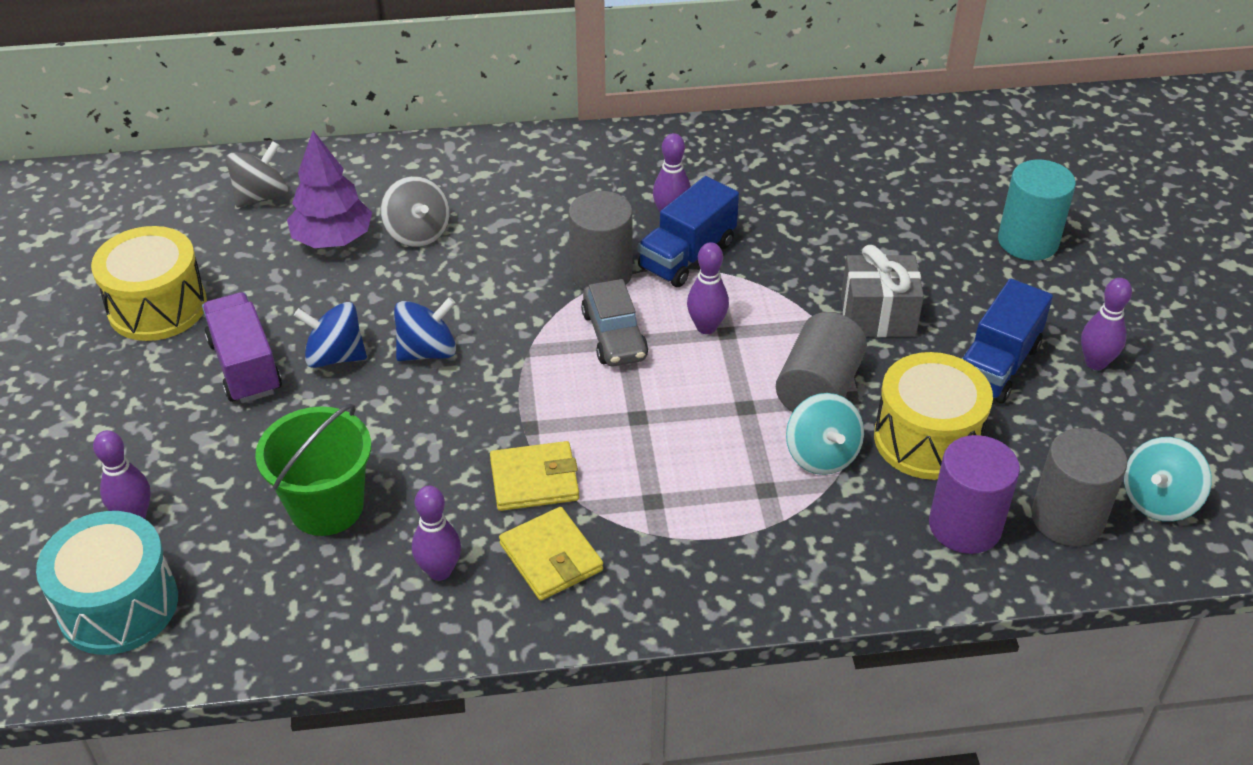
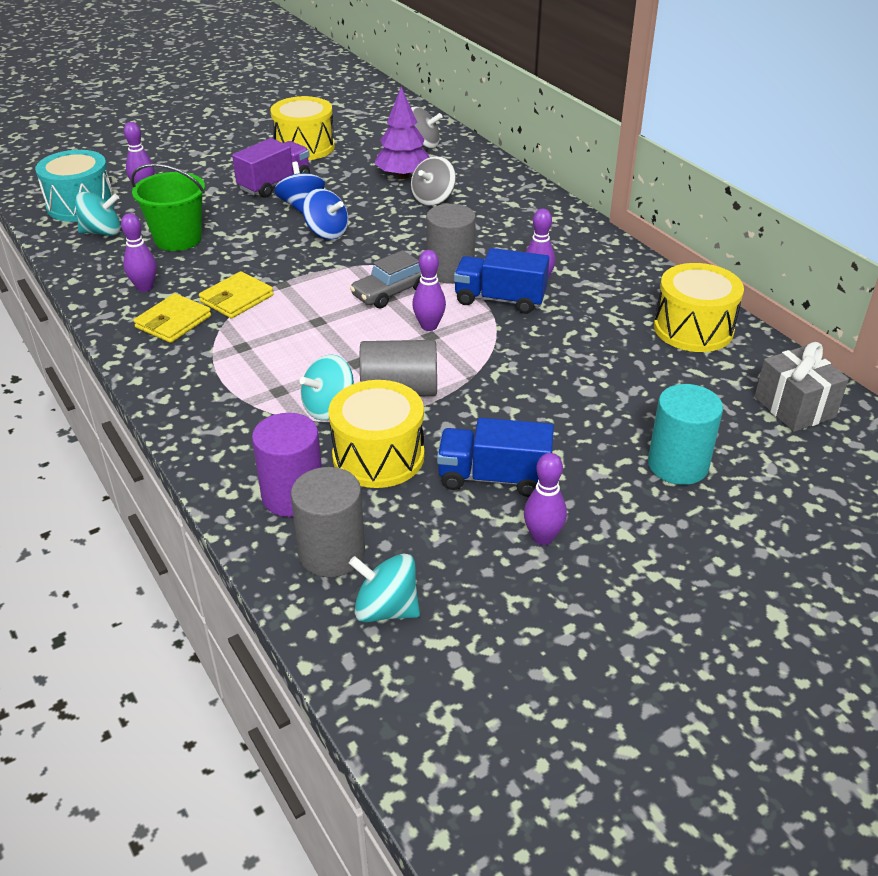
camera: 65 degrees right, 5 degrees down
yellow wallet [490,441,579,511] -> yellow wallet turned 75 degrees clockwise [199,271,274,319]
grey gift [841,245,924,337] -> grey gift moved to [754,342,849,432]
none -> turquoise spinning top [75,192,121,236]
none -> yellow drum [654,263,744,352]

